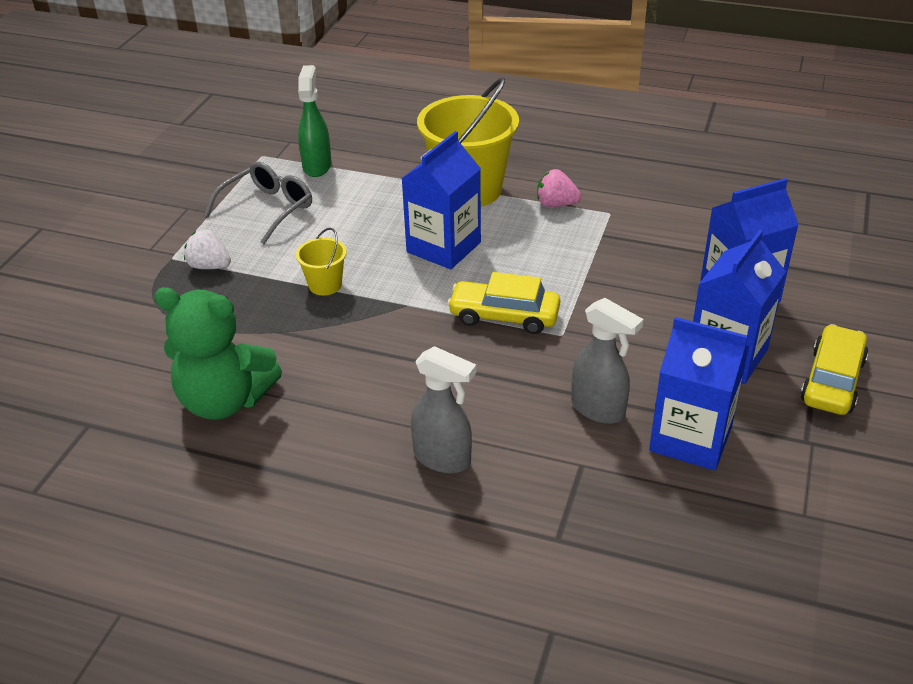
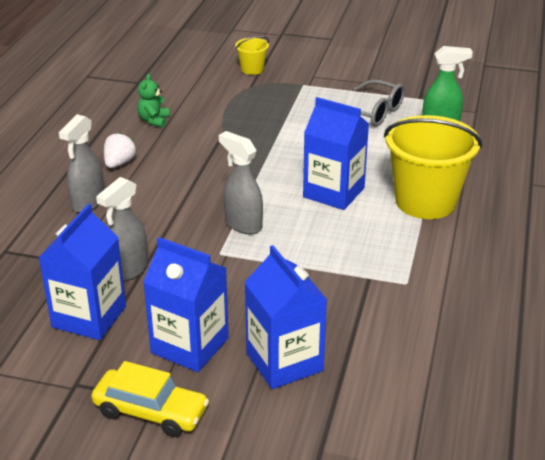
camera: 85 degrees right, 5 degrees down
green teddy bear [154,287,282,420] -> green teddy bear [137,74,170,127], size x0.49
white strawberry [184,230,231,269] -> white strawberry moved to [104,132,136,168]
yellow bucket [296,228,347,296] -> yellow bucket moved to [235,36,269,75]
yellow car [447,272,560,334] -> grey spray bottle [219,131,263,234]
pink strawberry [537,169,581,207] -> none

